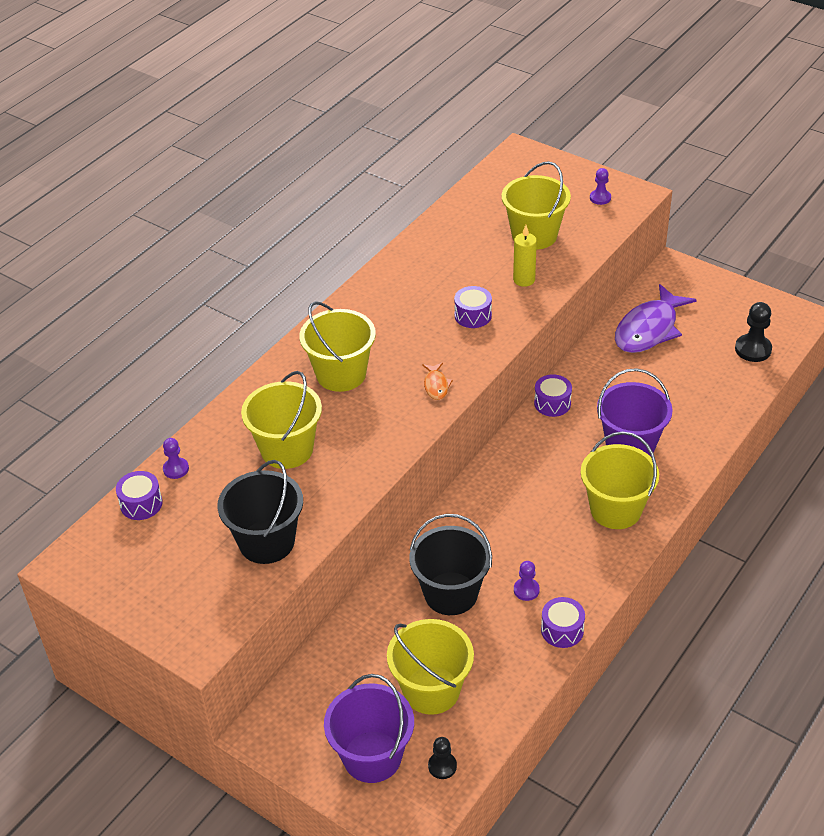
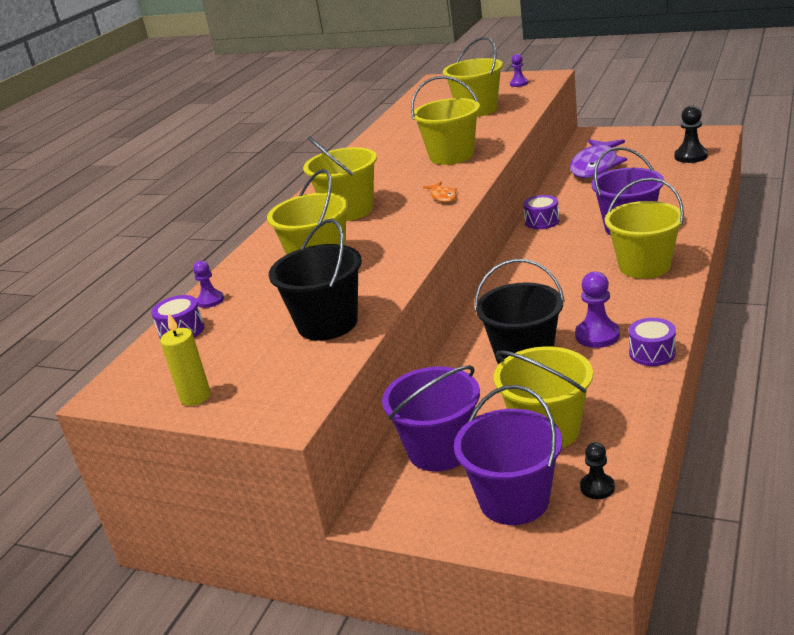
camera: 10 degrees left, 15 degrees down
purple drum [454,286,492,328] -> yellow bucket [411,76,480,165]
yellow candle [513,225,537,287] -> yellow candle moved to [160,312,211,406]
purple pawn [514,561,540,601] -> purple pawn [575,271,620,348], size x1.62
none -> purple bucket [382,365,480,472]

